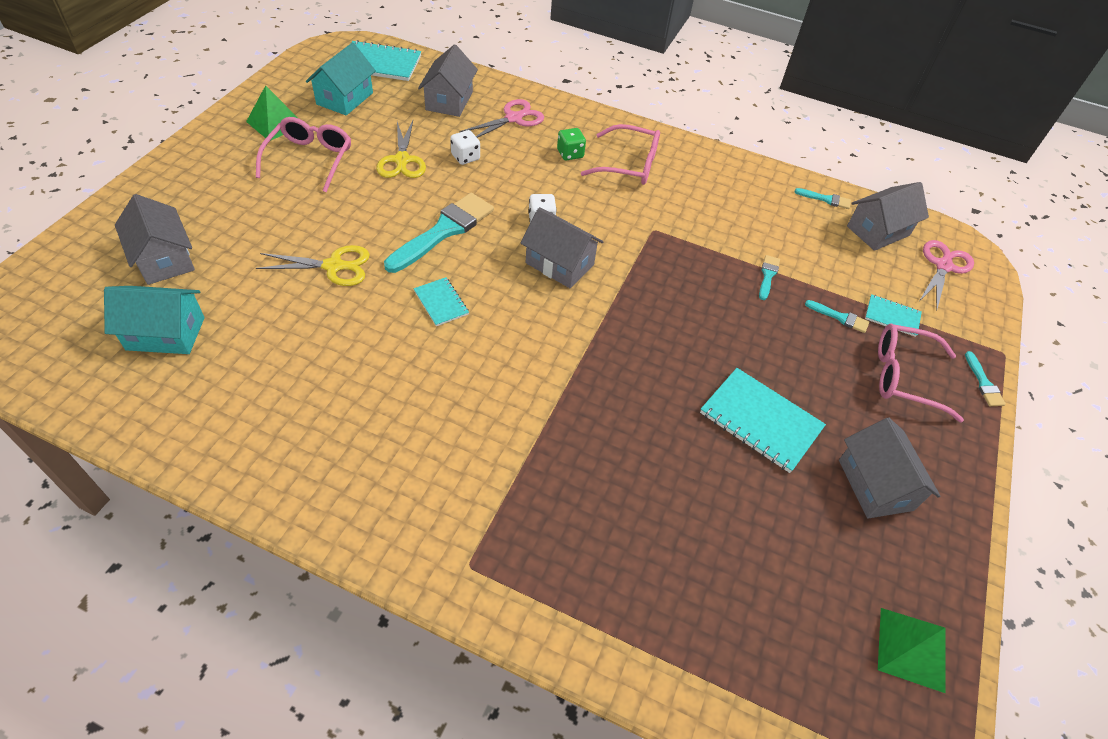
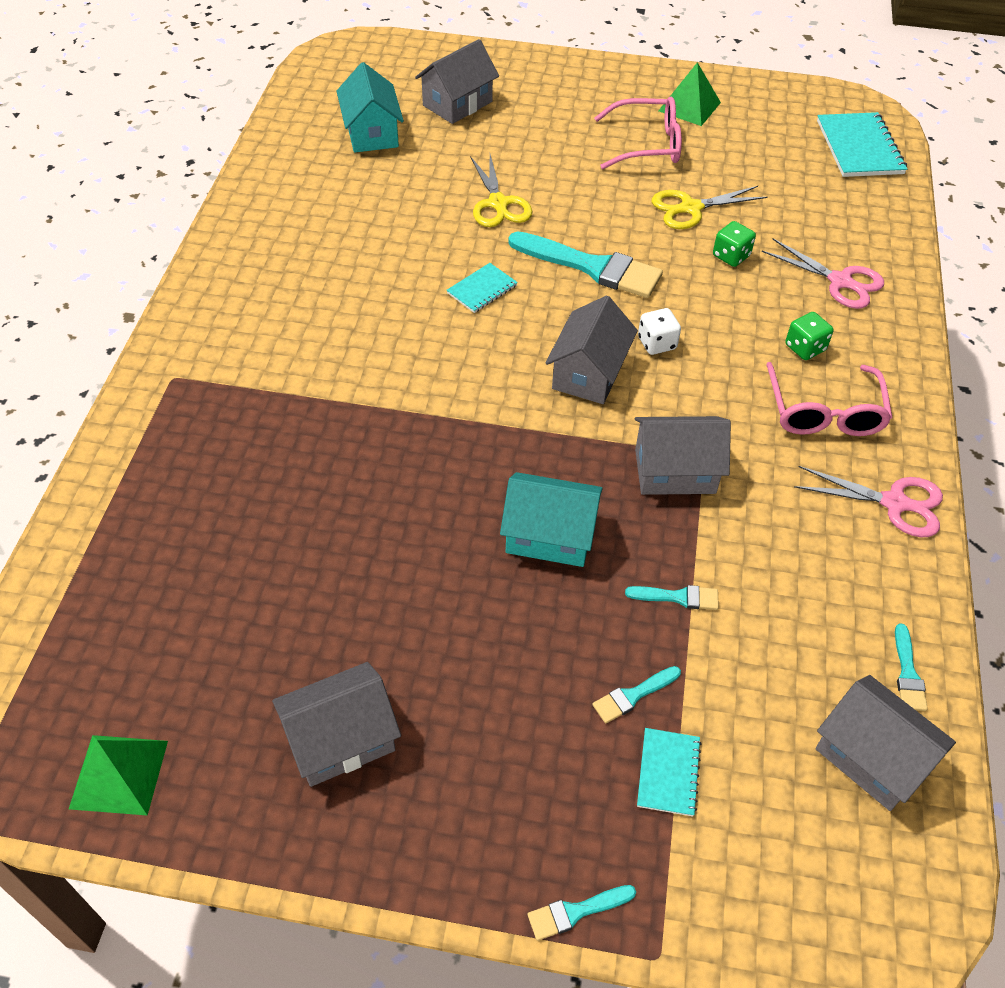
camera: 80 degrees right, 0 degrees up
turquoise house [306,43,376,115] -> turquoise house moved to [500,472,603,567]
grey house [418,44,478,117] -> grey house moved to [635,416,731,495]
white dice [450,130,480,165] -> green dice [713,221,756,267]
turquoise notebook [700,368,826,473] -> none
turquoise brush [805,300,869,333] -> turquoise brush turned 45 degrees clockwise [592,666,681,724]
pink glasses [878,324,964,423] -> none
pink scissors [920,240,974,311] -> pink scissors moved to [794,466,943,537]

